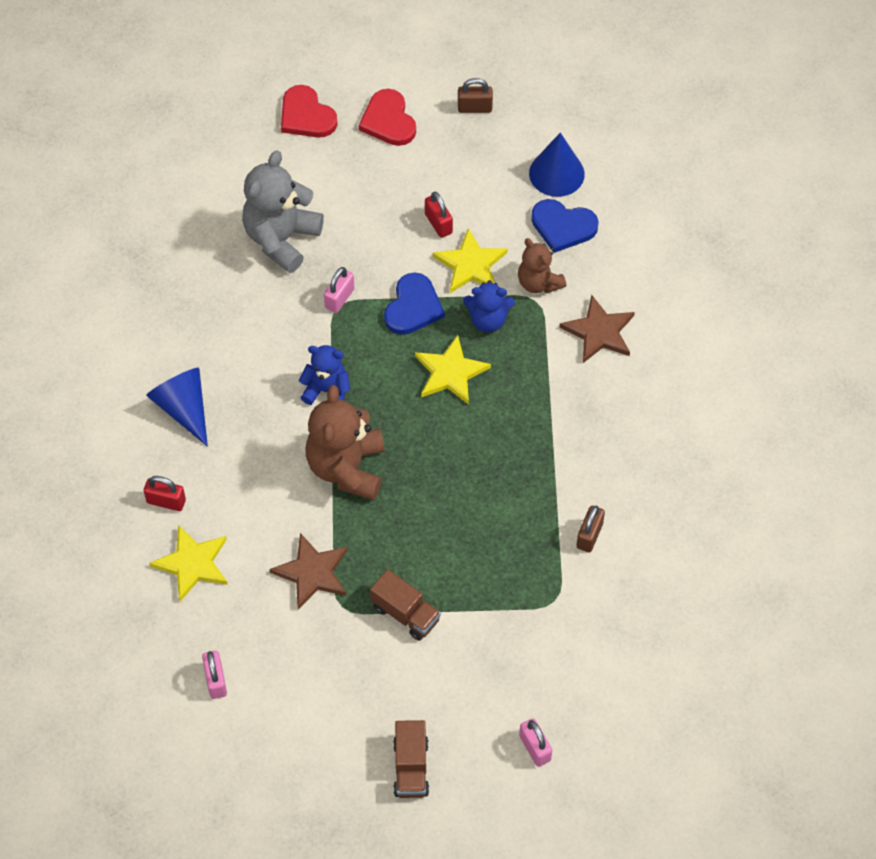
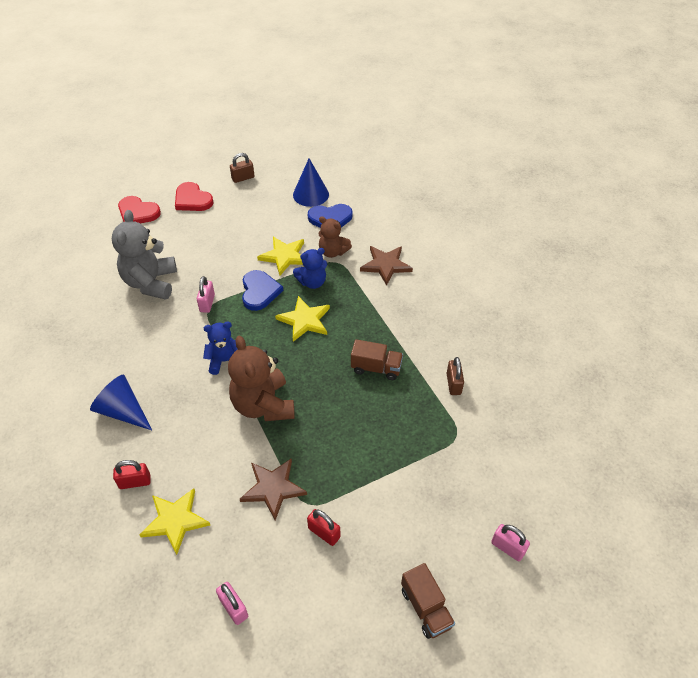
camera: 25 degrees left, 10 degrees down
brown truck [370,569,441,641] -> brown truck moved to [351,339,403,380]
red padlock [425,192,453,238] -> red padlock moved to [307,509,341,546]

